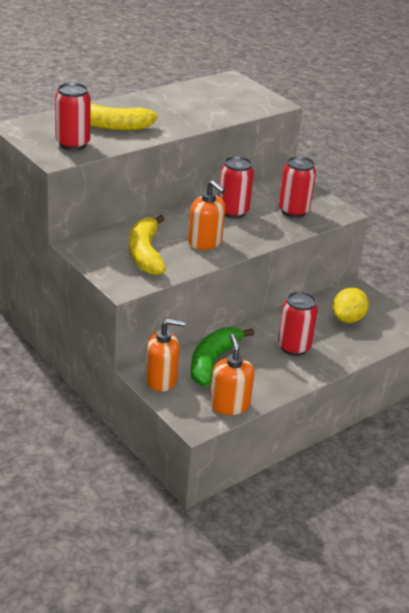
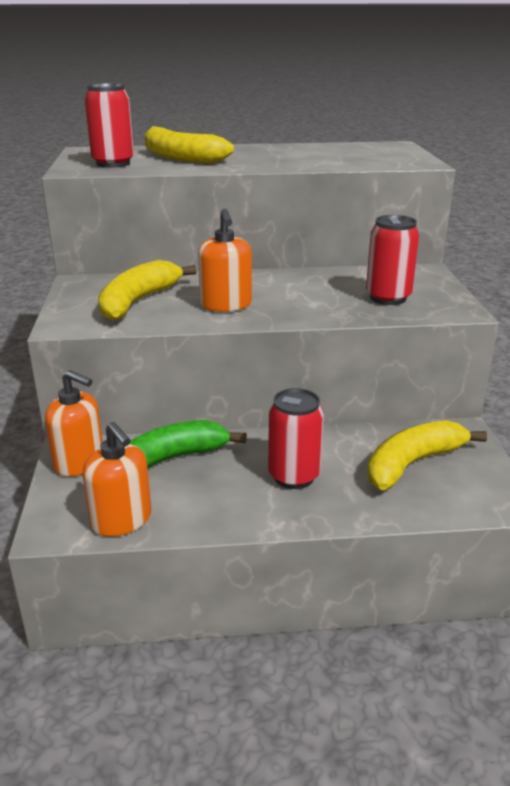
camera: 35 degrees right, 5 degrees down
orange soap dispenser [210,333,255,415] -> orange soap dispenser turned 120 degrees clockwise [83,422,151,537]
red can [218,156,254,218] -> none
yellow lemon [332,288,369,323] -> yellow banana [367,420,487,490]

